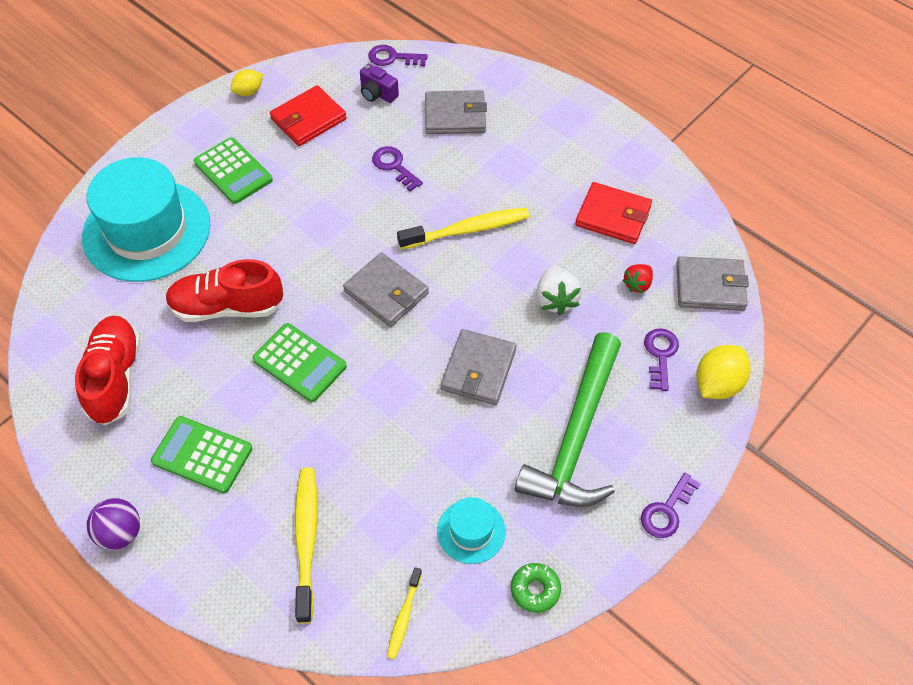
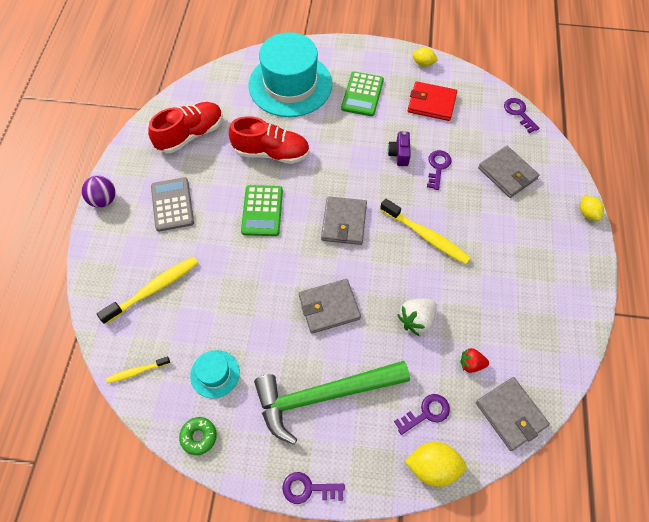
camera: 55 degrees right, 5 degrees up
green calculator [151,416,252,494] -> grey calculator [151,177,194,232]
red shoe [165,259,283,322] -> red shoe turned 135 degrees clockwise [229,116,310,164]
purple camera [360,64,399,103] -> purple camera moved to [388,131,411,166]
red wallet [575,182,652,244] -> none
none -> yellow lemon [580,196,604,221]

